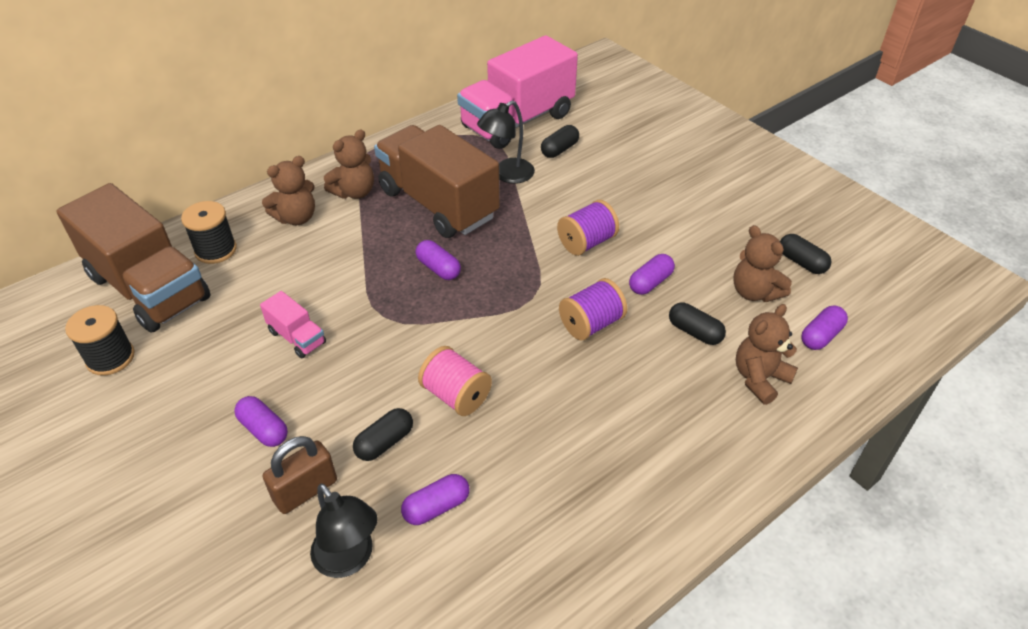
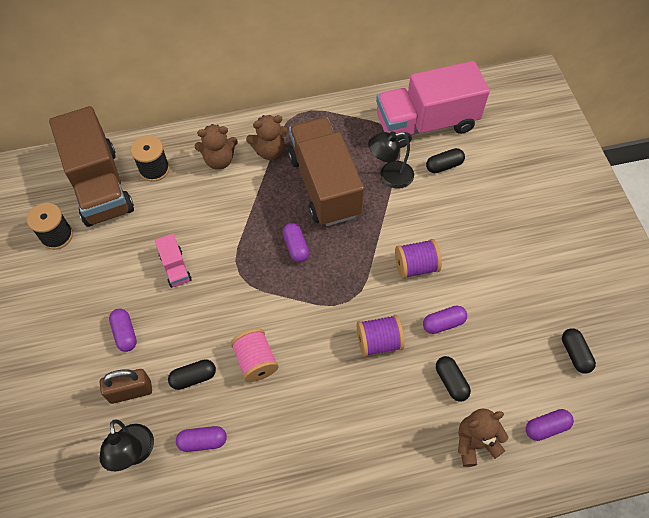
camera: 25 degrees right, 15 degrees up
brown teddy bear [733,225,792,302] -> none

